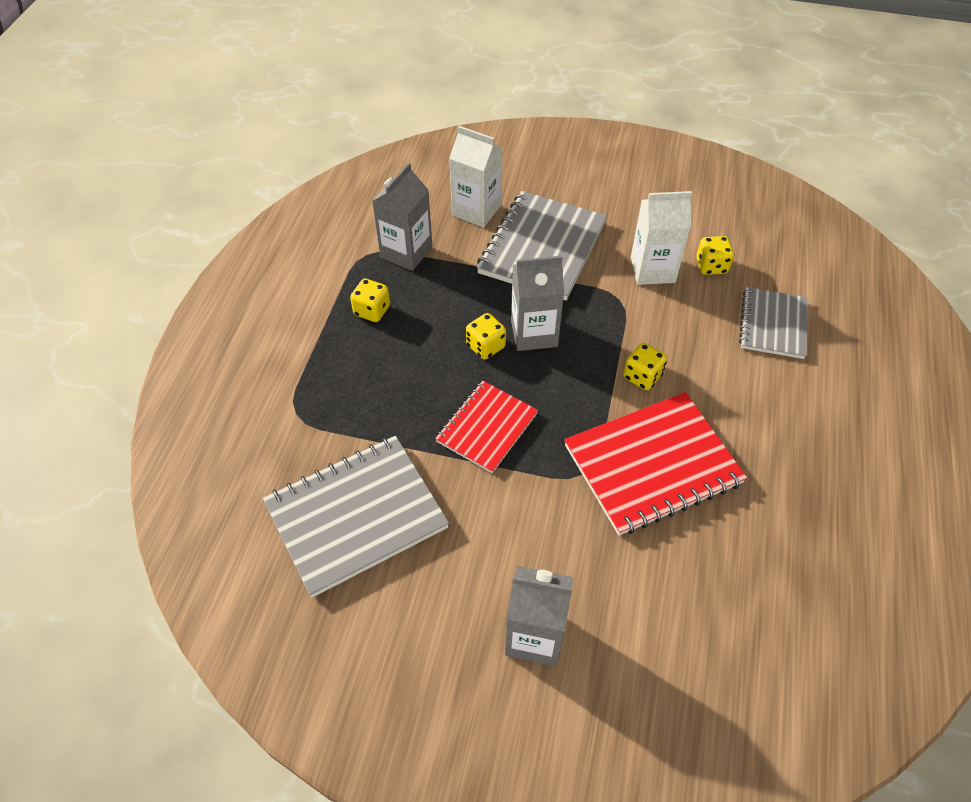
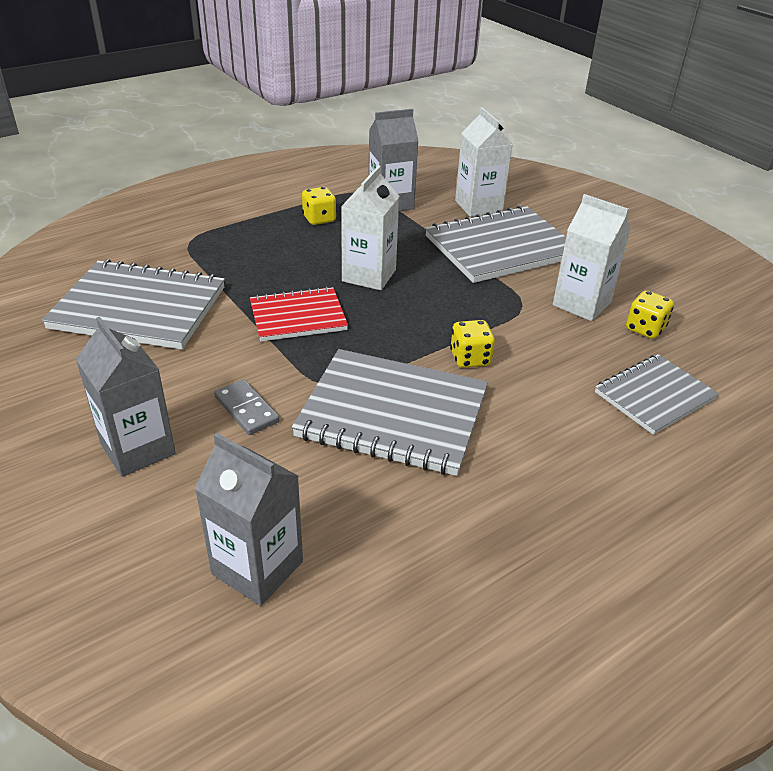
camera: 40 degrees right, 15 degrees down
yellow dice [466,313,506,360] -> white carton [341,165,400,290]
grey carton [511,256,564,351] -> grey carton moved to [194,433,303,606]
red notebook [564,392,747,536] -> grey notebook [292,349,488,476]
none -> grey domino [214,379,279,435]

